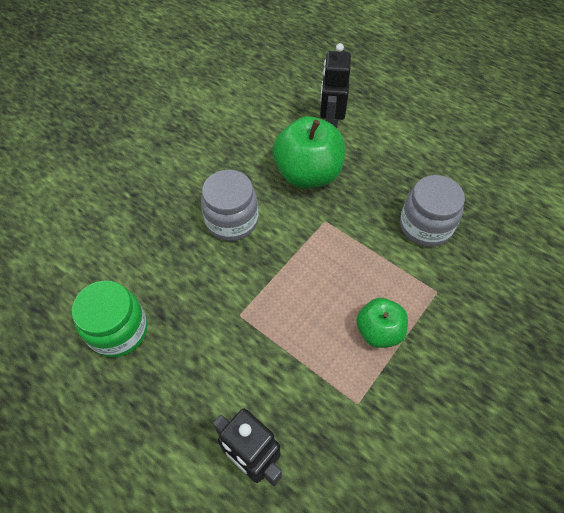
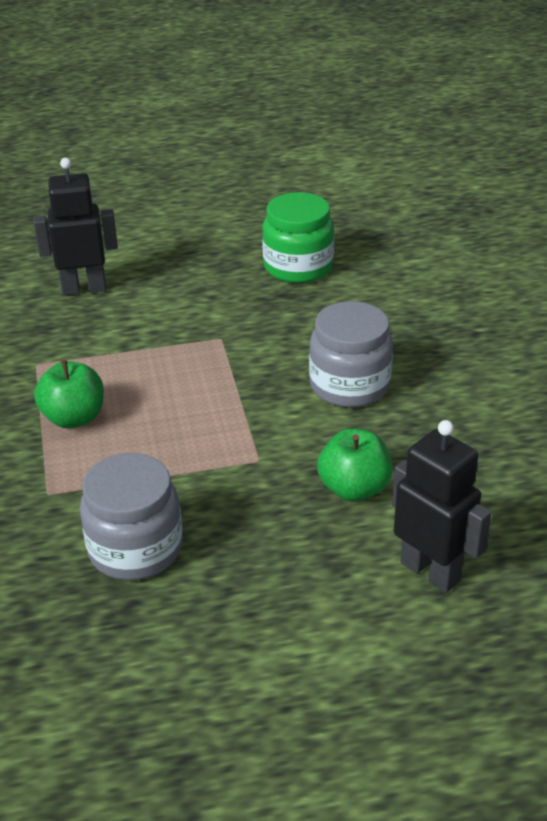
camera: 130 degrees right, 20 degrees down
green apple [273,116,345,188] -> green apple [317,429,392,501], size x0.59

